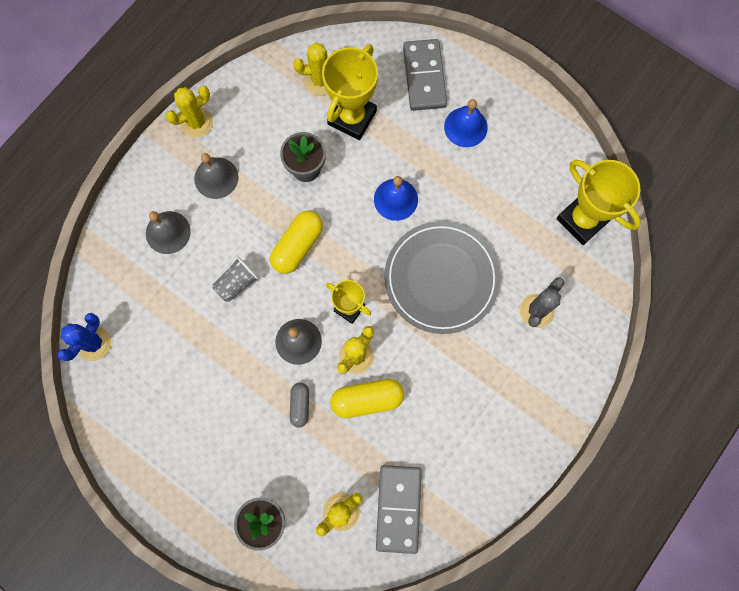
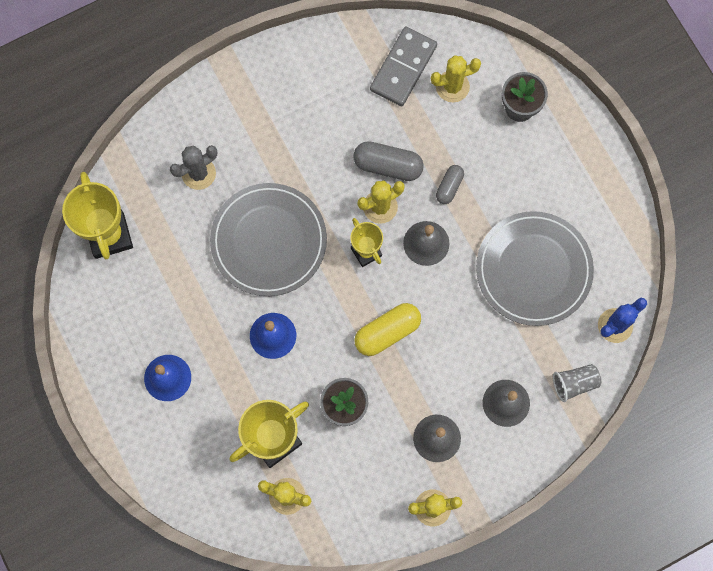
camera: 155 degrees left, 0 degrees up
grey cup [213,257,259,302] -> grey cup moved to [553,364,601,402]
yellow capsule [331,379,404,418] -> grey capsule [353,141,424,181]
grey domino [403,39,447,111] -> none
none -> grey plate [476,211,594,326]

